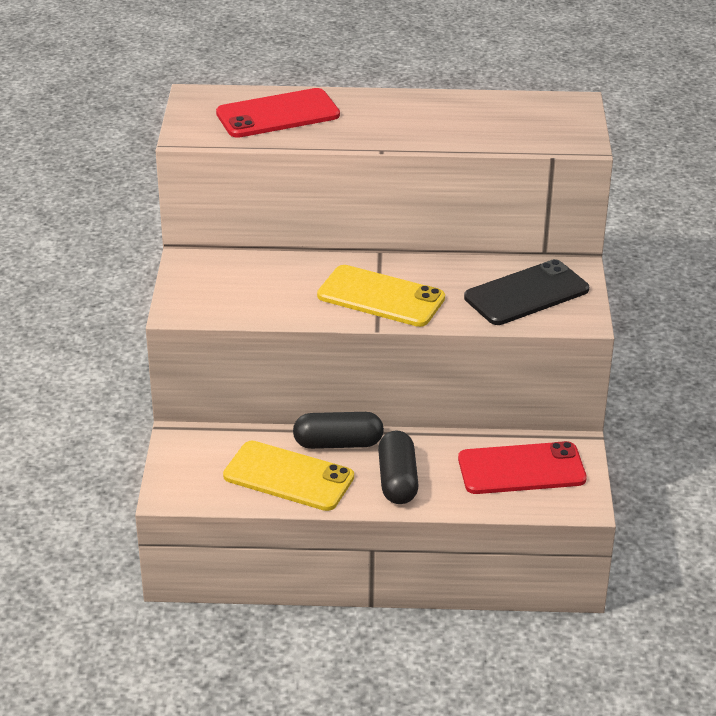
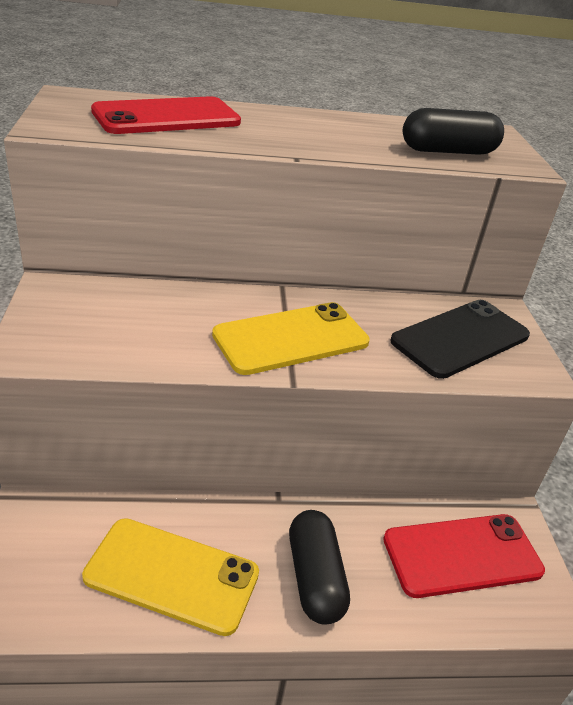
camera: 10 degrees left, 0 degrees up
black capsule [293,412,384,449] -> black capsule moved to [403,108,504,155]
yellow phone [317,265,445,327] -> yellow phone turned 45 degrees counterclockwise [212,302,370,375]

